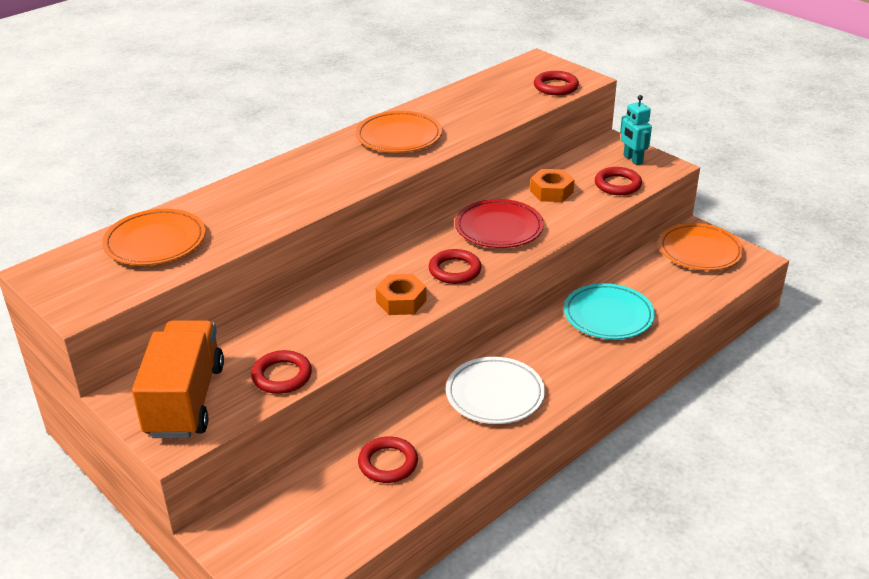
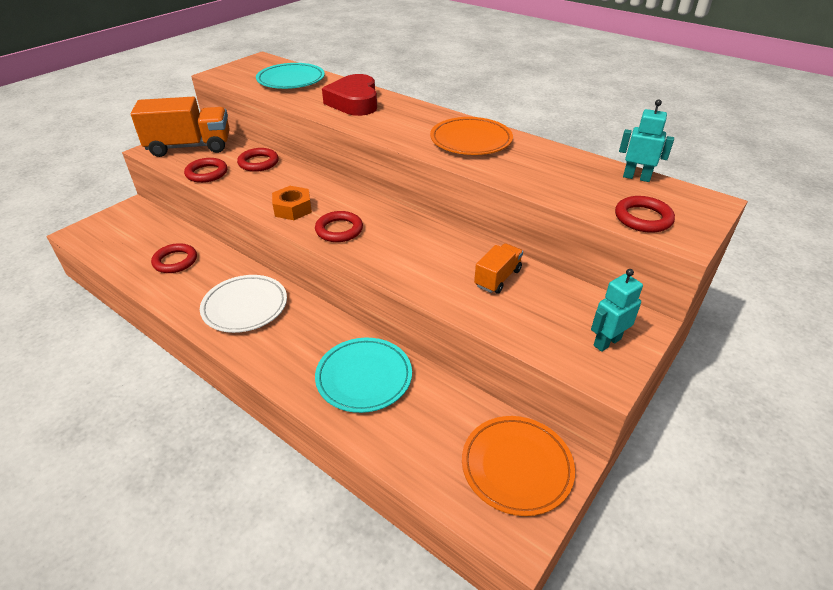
camera: 80 degrees right, 5 degrees up
orange plate [102,209,206,266] -> turquoise plate [256,63,325,89]
red plate [455,199,544,248] -> none
orange nut [530,169,575,202] -> orange truck [474,243,523,294]
red ring [595,167,642,195] -> red ring moved to [237,148,279,172]
none -> red heart [322,74,377,116]
none -> turquoise robot [619,100,674,182]

